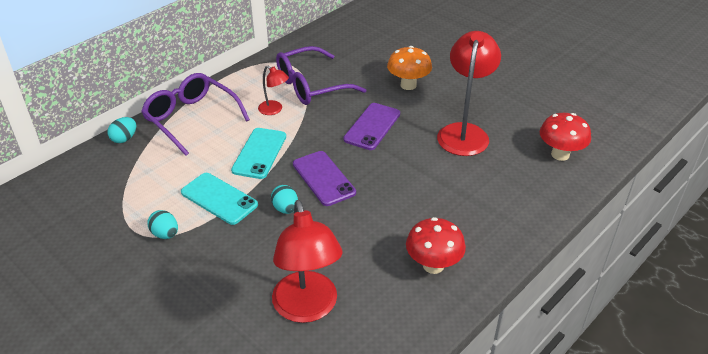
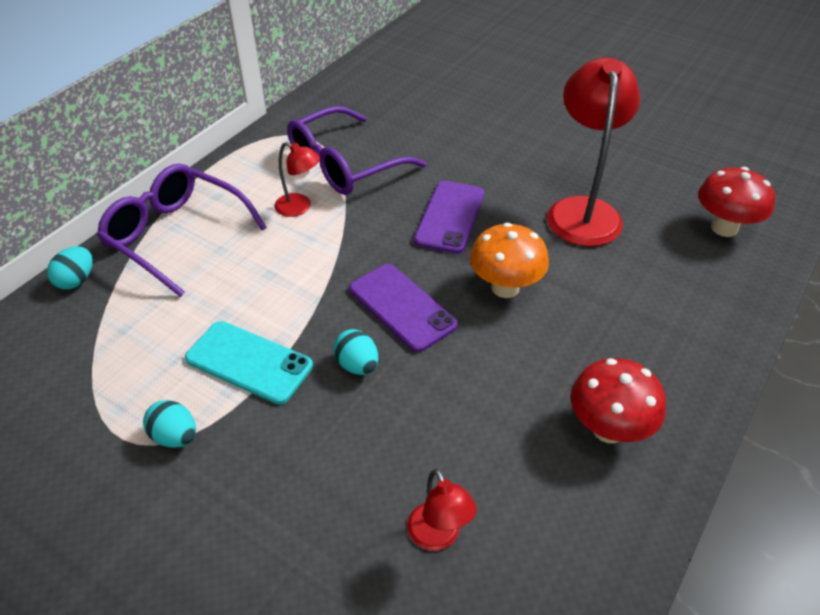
camera: 10 degrees left, 5 degrees up
turquoise phone [231,128,286,179] -> none
red lamp [272,200,343,323] -> red lamp [407,469,477,551], size x0.49
orange mushroom [387,46,432,90] -> orange mushroom moved to [470,223,549,298]

